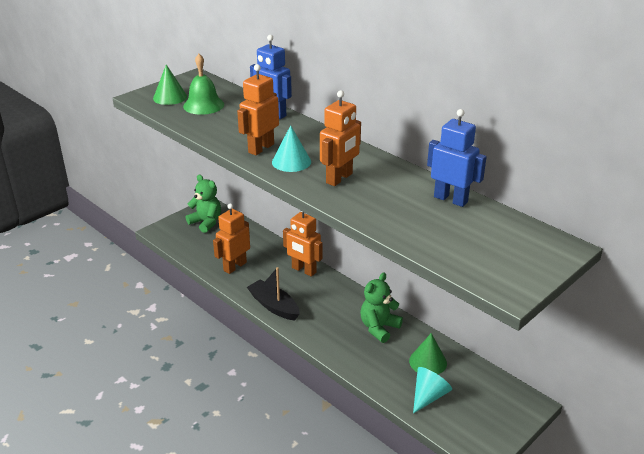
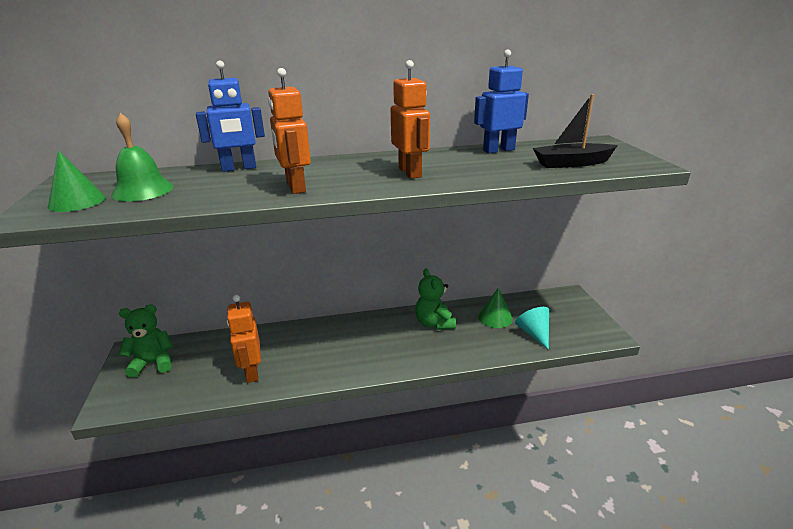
camera: 55 degrees left, 5 degrees down
black boat [247,267,300,321] -> black boat moved to [533,94,618,168]
turquoise cone [272,125,311,172] -> none
orange robot [283,211,323,277] -> none

